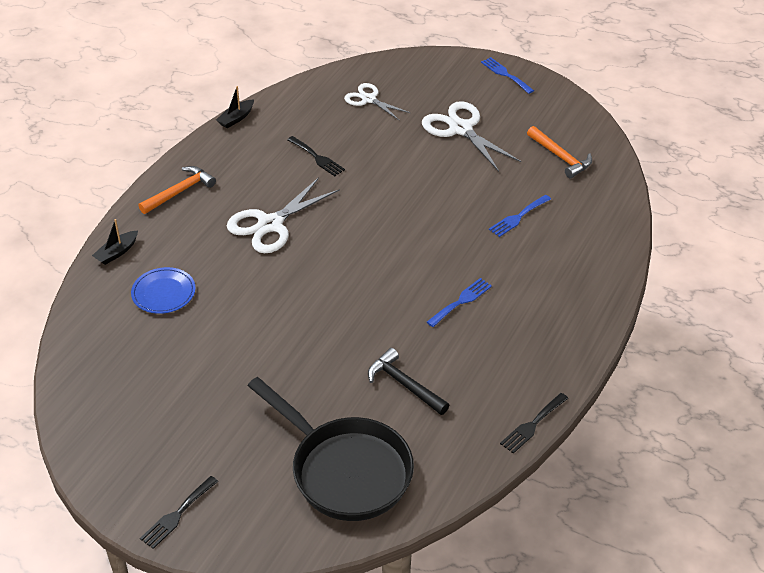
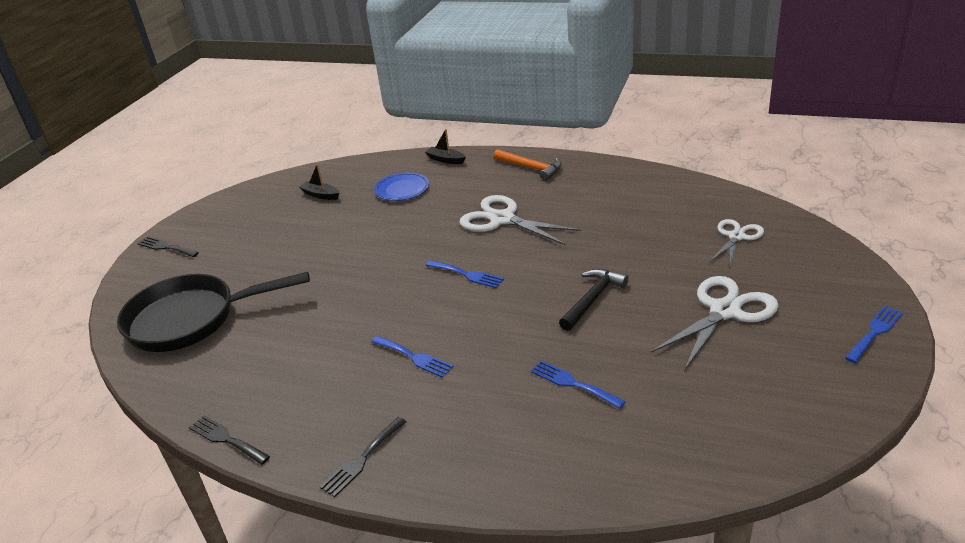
camera: 85 degrees right, 10 degrees down
black boat [216,86,254,128] -> black boat moved to [299,164,340,200]
black pan [248,377,414,521] -> black pan turned 45 degrees clockwise [117,272,310,352]
black fork [287,136,345,176] -> black fork moved to [320,417,406,497]
black hammer [368,348,449,415] -> black hammer moved to [559,269,629,331]
orange hammer [527,126,592,178] -> none
none -> blue fork [426,260,504,288]

